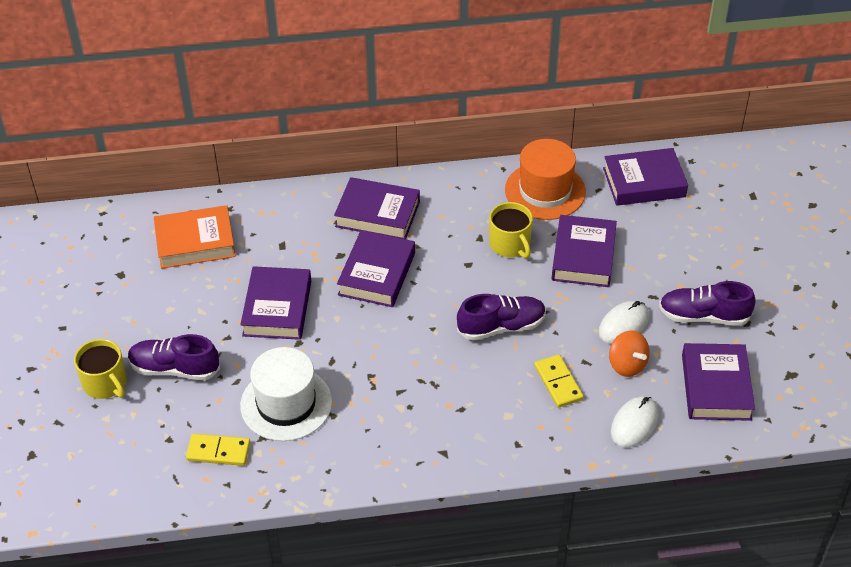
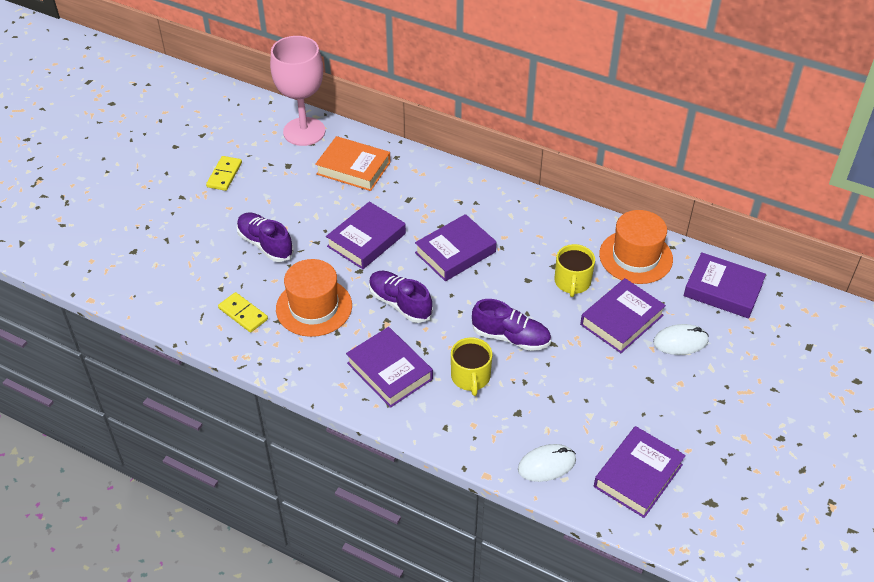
camera: 35 degrees right, 0 degrees up
yellow mug [74,339,127,399] -> yellow mug moved to [451,337,492,396]
white hat [240,347,332,441] -> orange hat [276,259,352,337]
purple book [334,177,420,239] -> purple book moved to [346,327,433,408]
yellow domino [534,354,584,408] -> yellow domino moved to [206,156,242,191]
white mouse [599,301,649,344] -> white mouse moved to [653,324,709,355]
orange spinning top [609,330,650,377] -> none
purple shoe [659,281,756,326] -> purple shoe moved to [369,271,433,323]
none -> pink goblet [270,36,325,146]

